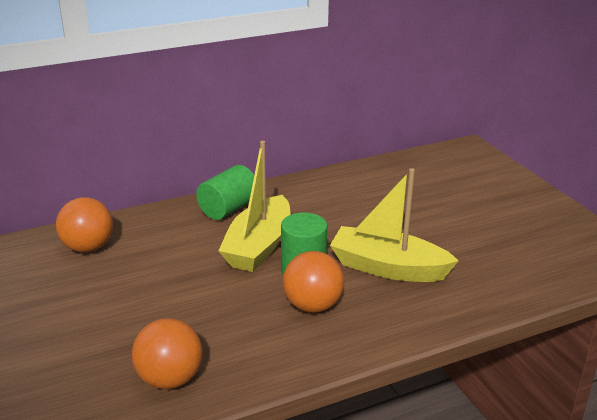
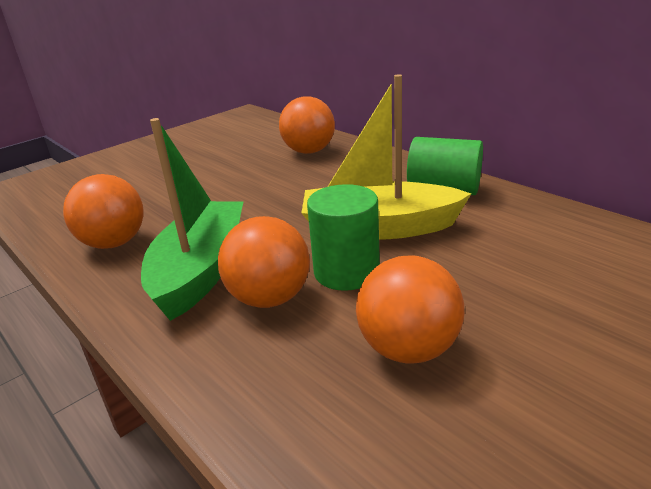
camera: 75 degrees right, 0 degrees up
yellow boat [330,168,458,282] -> orange ball [356,255,464,364]
none -> green boat [141,118,243,321]

